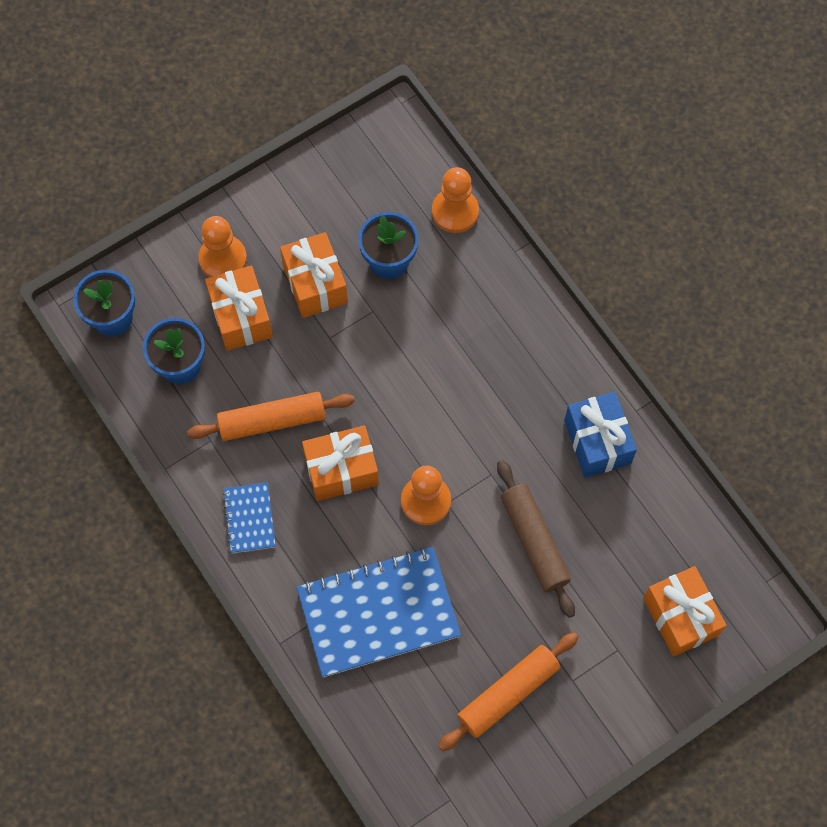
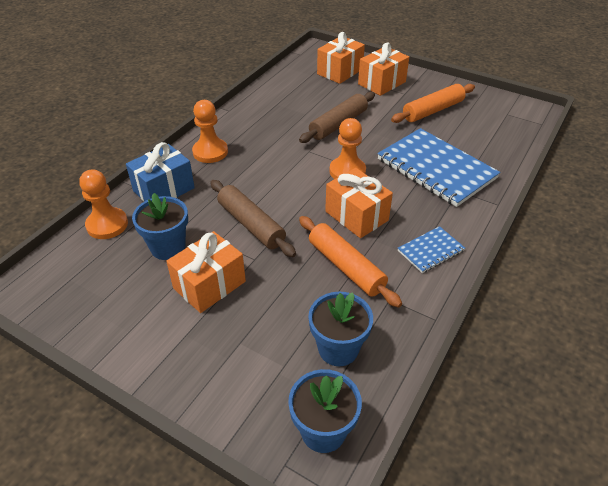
camera: 115 degrees left, 25 degrees down
orange pawn [199,216,247,277] -> orange pawn moved to [192,100,228,163]
orange gift [205,266,273,351] -> orange gift moved to [358,43,409,96]
orange rolling pin [438,632,579,751] -> orange rolling pin turned 60 degrees counterclockwise [391,84,475,123]
blue gift [564,392,637,478] -> blue gift moved to [126,142,195,201]
none -> brown rolling pin [210,180,296,257]

